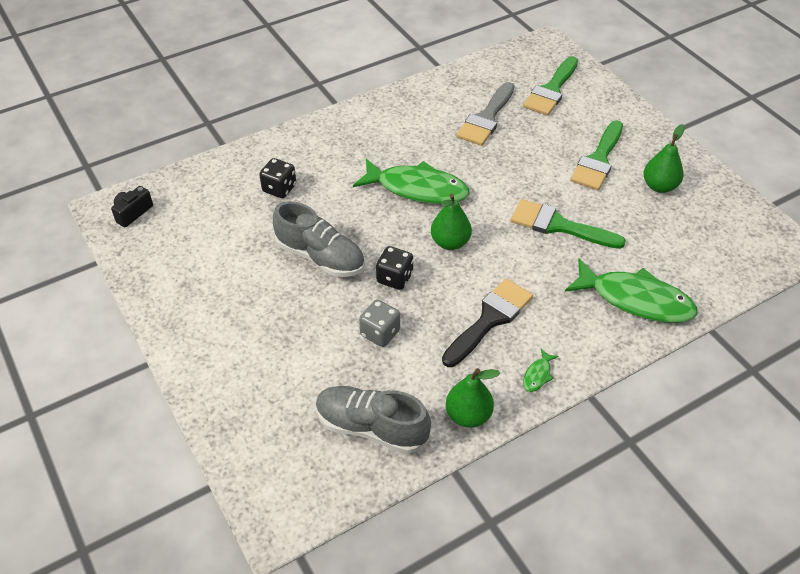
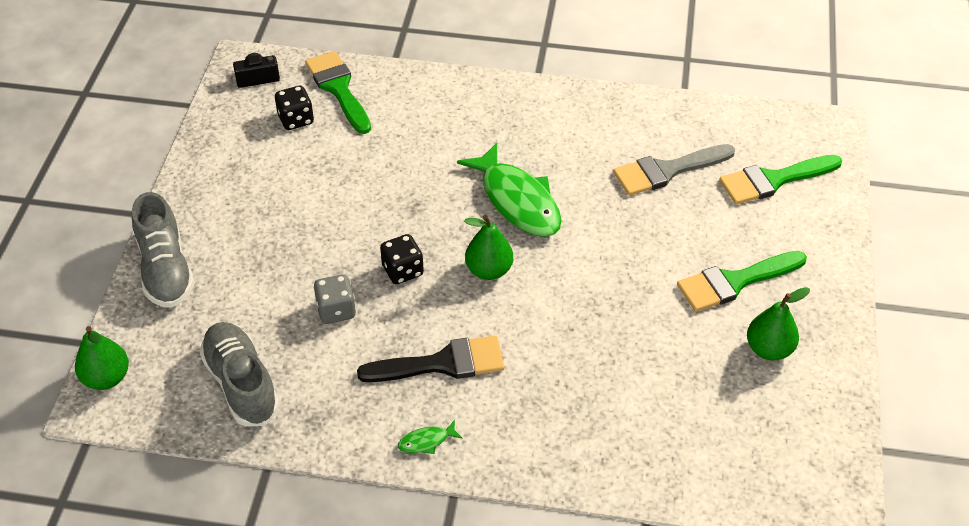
camera: 40 degrees right, 0 degrees up
black dice [259,158,296,198] -> black dice moved to [275,86,314,130]
grey shoe [273,201,365,277] -> grey shoe moved to [132,192,195,308]
green pear [446,368,500,428] -> green pear moved to [75,326,129,390]
green brush [511,199,626,249] -> green brush moved to [305,51,371,134]
green fish [565,259,698,323] -> none

